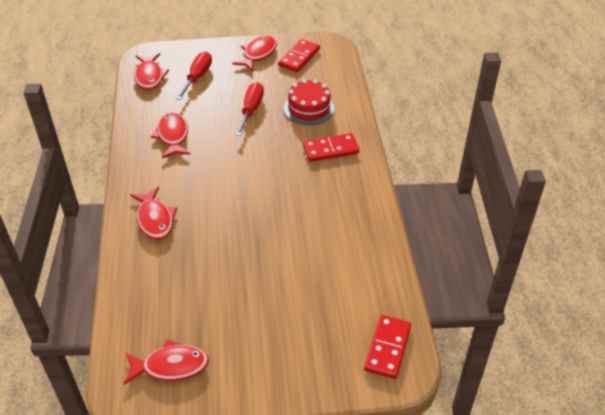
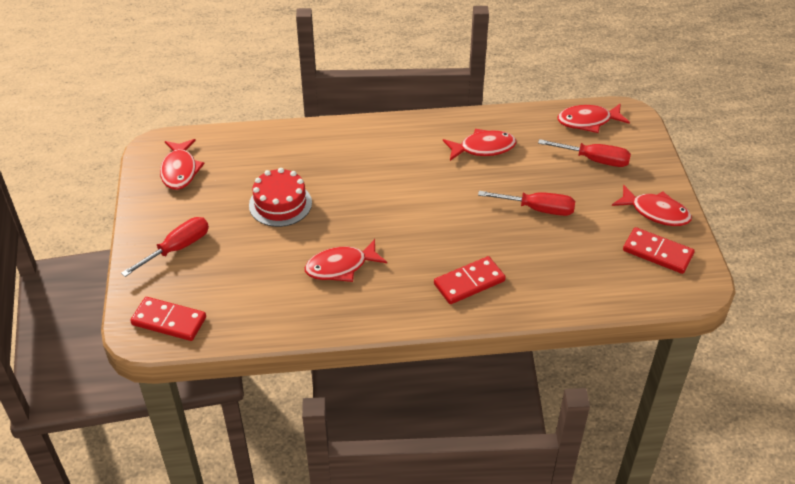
camera: 90 degrees right, 0 degrees up
red fish [130,187,177,240] -> red fish moved to [305,239,387,282]
red cake [284,79,334,125] -> red cake moved to [249,168,312,227]
red domino [303,133,359,162] -> red domino turned 75 degrees clockwise [434,256,506,304]
none -> red screwdriver [121,217,209,277]

